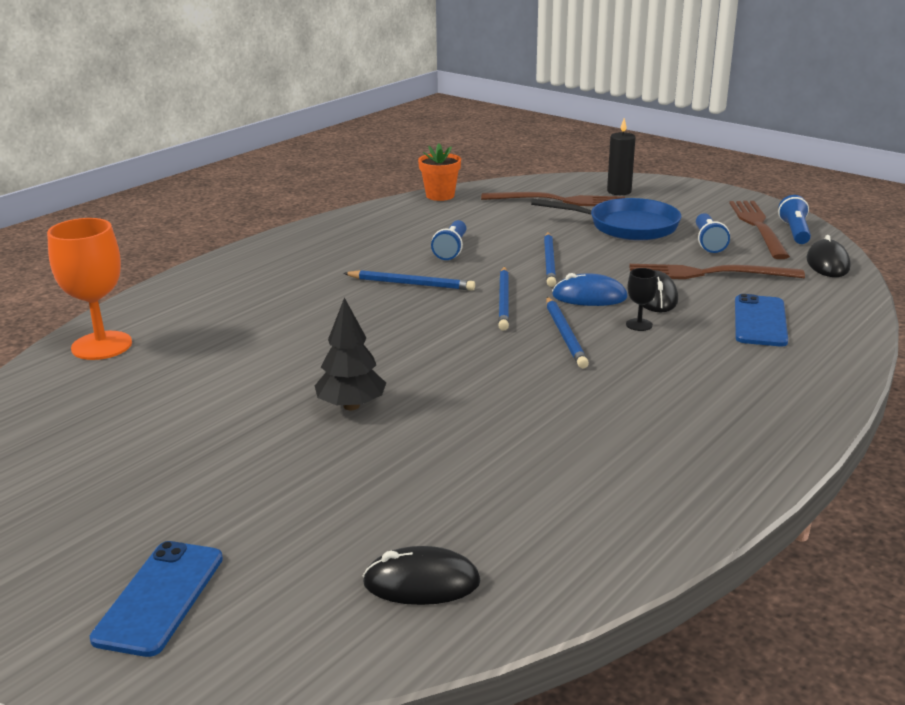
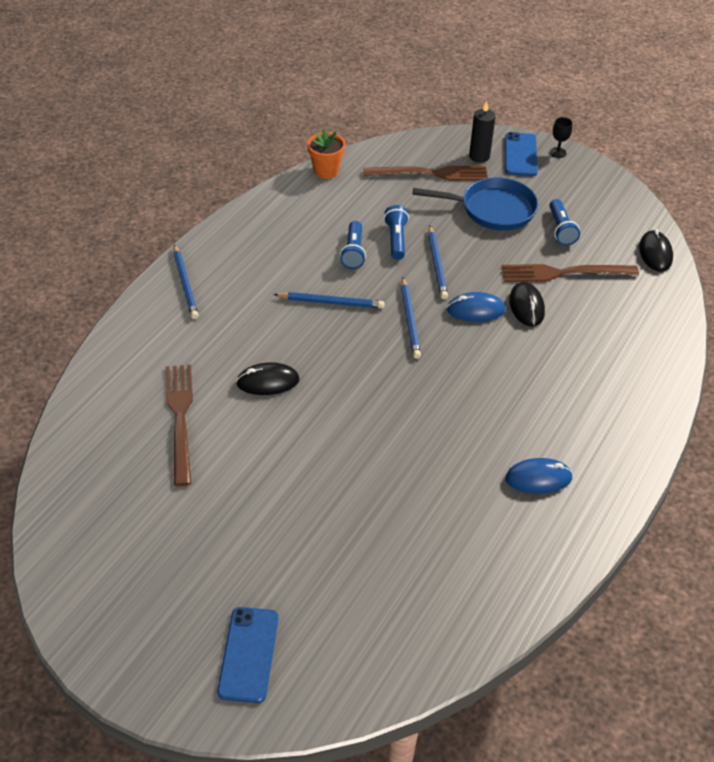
camera: 10 degrees left, 20 degrees up
orange goblet [47,218,132,360] -> none
black tree [315,298,386,410] -> none
black mouse [362,546,480,605] -> black mouse moved to [236,362,300,395]
blue pencil [546,297,589,368] -> blue pencil moved to [173,244,199,319]
black goblet [626,268,658,331] -> black goblet moved to [549,117,573,158]
brown fork [729,201,790,259] -> brown fork moved to [165,365,193,486]
blue phone [735,294,788,346] -> blue phone moved to [505,132,538,176]
blue flashlight [778,195,811,244] -> blue flashlight moved to [384,205,409,260]
none -> blue mouse [505,458,573,494]

